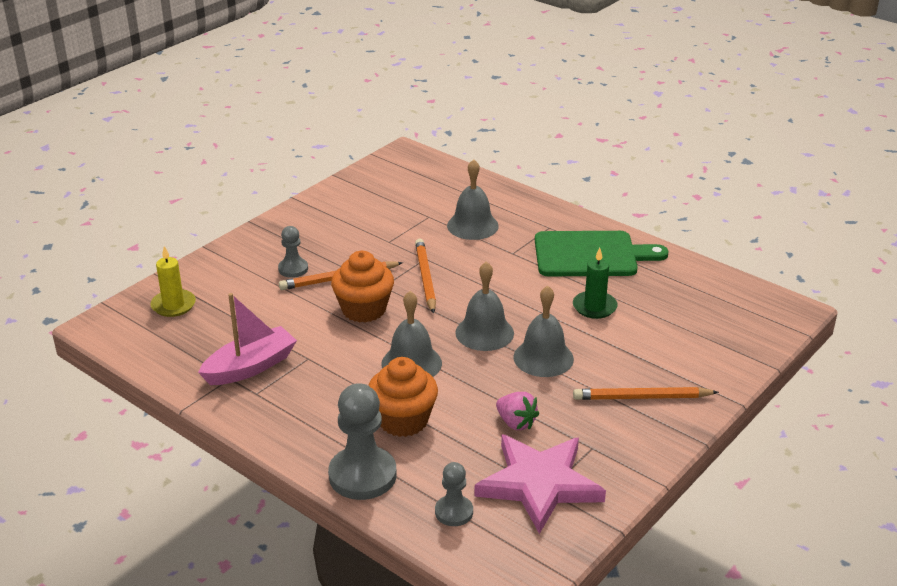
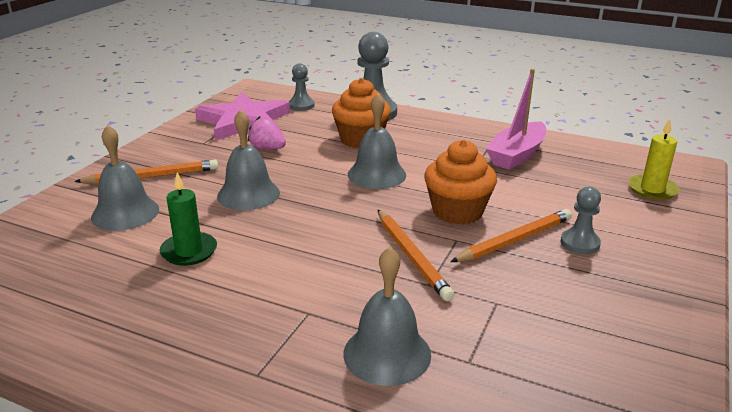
camera: 165 degrees right, 5 degrees down
grey bell [455,261,514,351] -> grey bell moved to [91,125,159,231]
green cutting board [535,231,668,276] -> none

